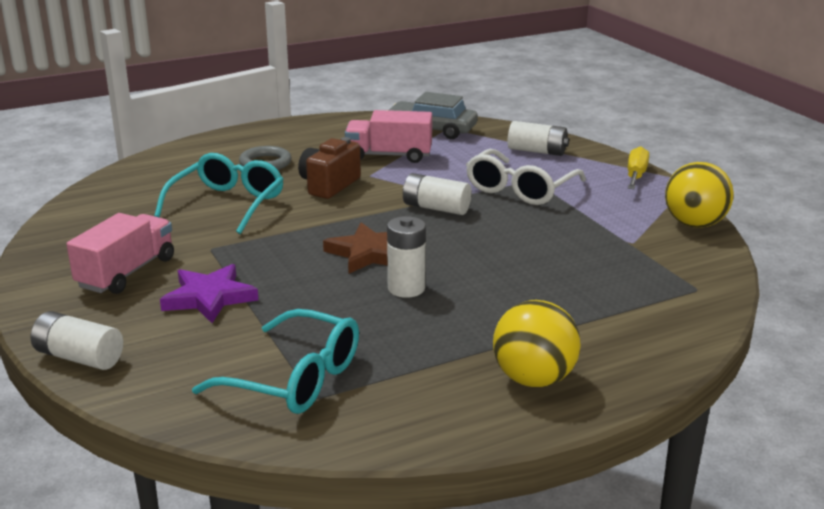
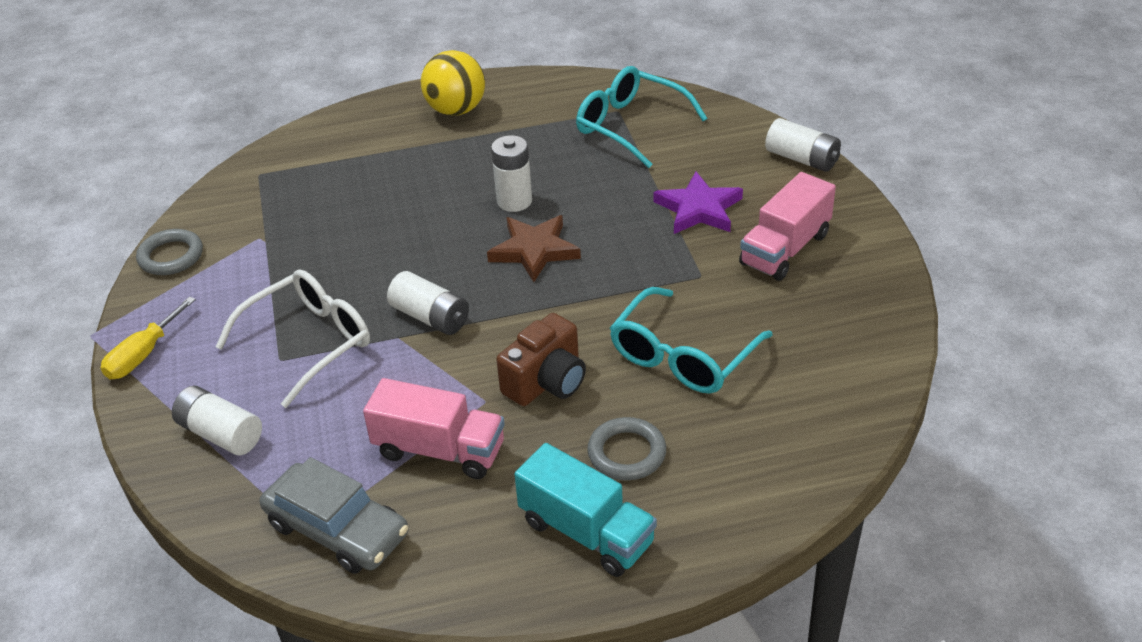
camera: 165 degrees left, 15 degrees up
yellow ball [665,162,734,228] -> grey ring [136,229,203,275]
none -> turquoise truck [514,443,657,577]

